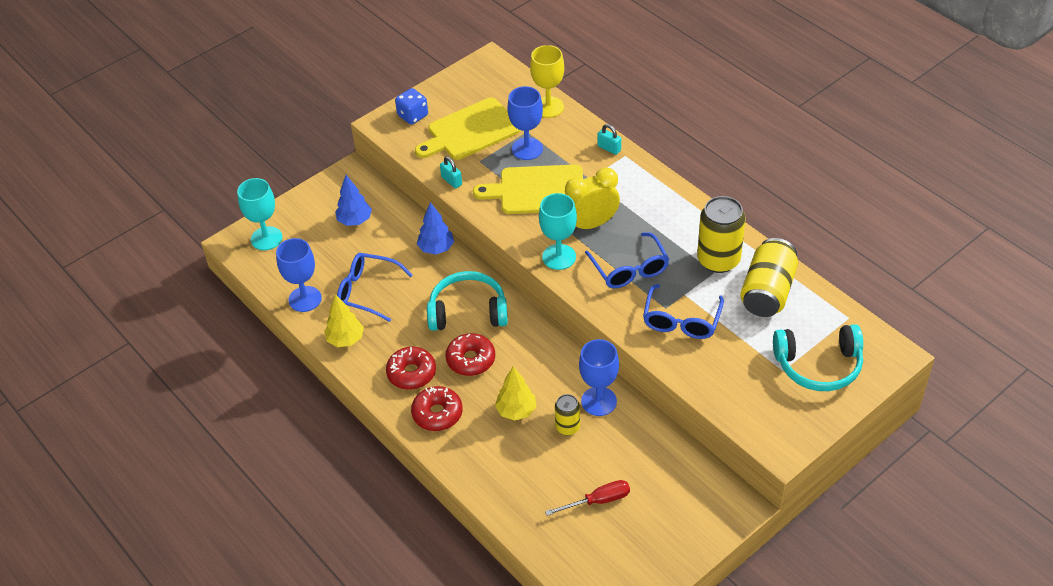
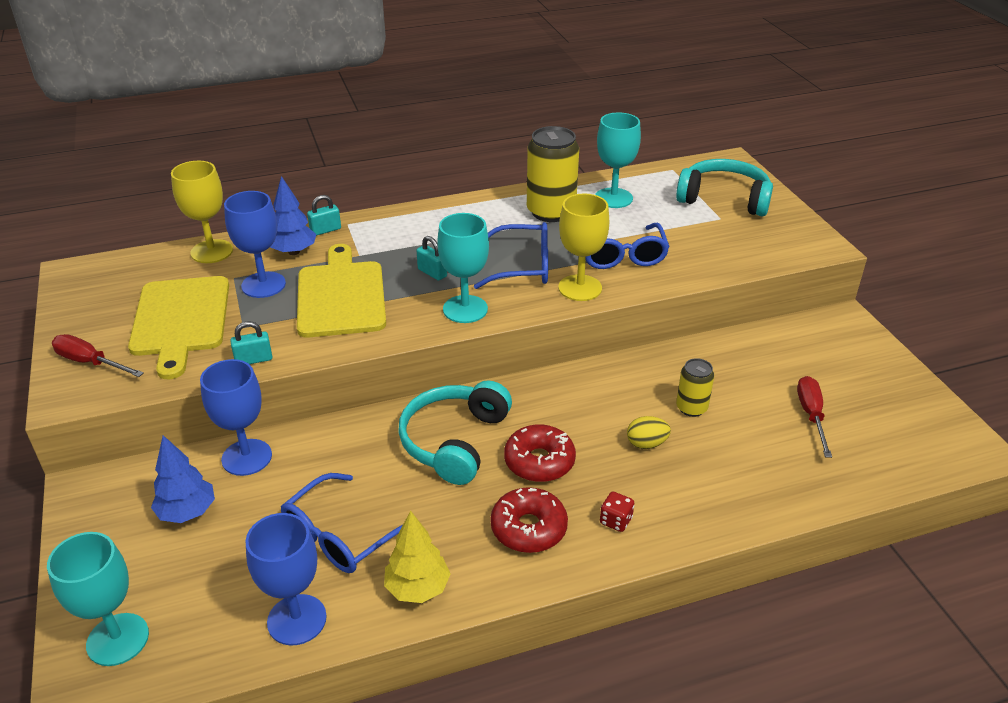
camera: 70 degrees left, 10 degrees down
blue dice [395,88,428,125] -> red screwdriver [52,334,144,377]
red donut [411,386,463,431] -> red dice [600,492,634,532]
blue tree [417,202,454,255] -> blue tree moved to [270,176,316,255]
yellow cutting board [473,164,583,214] -> yellow cutting board turned 150 degrees clockwise [297,244,386,338]
yellow tree [495,367,537,421] -> yellow egg [627,416,671,449]
yellow clock [565,168,620,232] -> turquoise padlock [417,236,447,281]
blue goblet [579,339,619,416] -> blue goblet moved to [200,359,272,476]
blue glasses [643,284,724,339] -> blue glasses turned 45 degrees clockwise [586,223,670,269]
yellow can [740,238,798,317] -> turquoise goblet [595,113,641,208]
turquoise headphones [773,324,863,391] -> turquoise headphones turned 90 degrees counterclockwise [676,159,773,216]
none -> yellow goblet [558,193,609,301]

